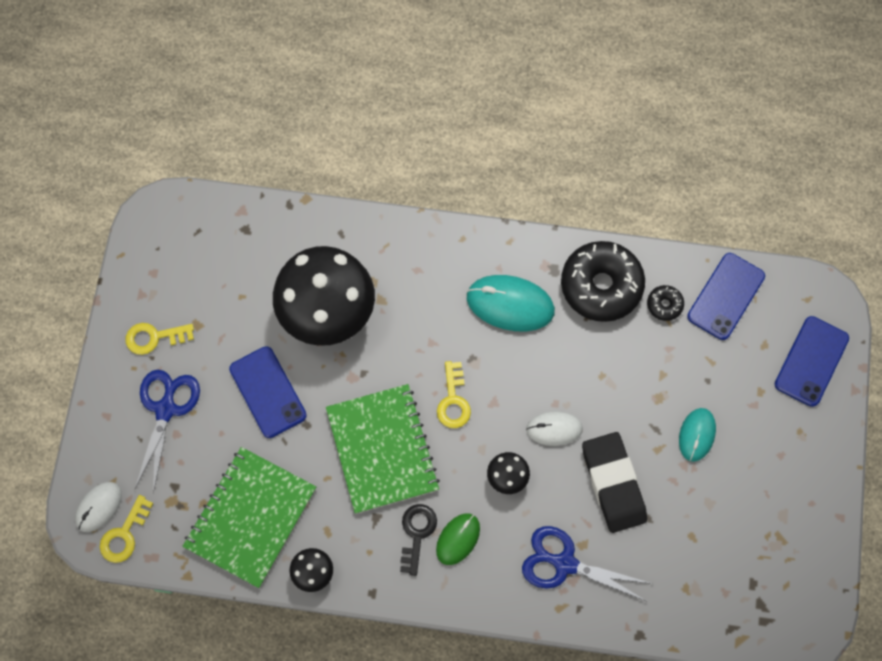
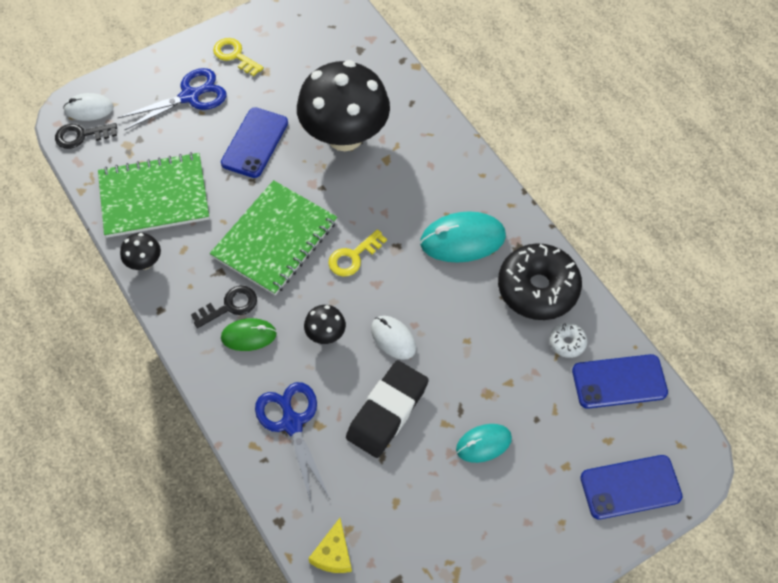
camera: 50 degrees right, 10 degrees down
yellow key [100,495,154,563] -> black key [55,123,117,149]
turquoise mouse [467,275,555,331] -> turquoise mouse turned 75 degrees counterclockwise [420,211,506,263]
black donut [647,285,684,321] -> white donut [549,323,587,358]
none -> yellow cheese [308,518,352,573]

